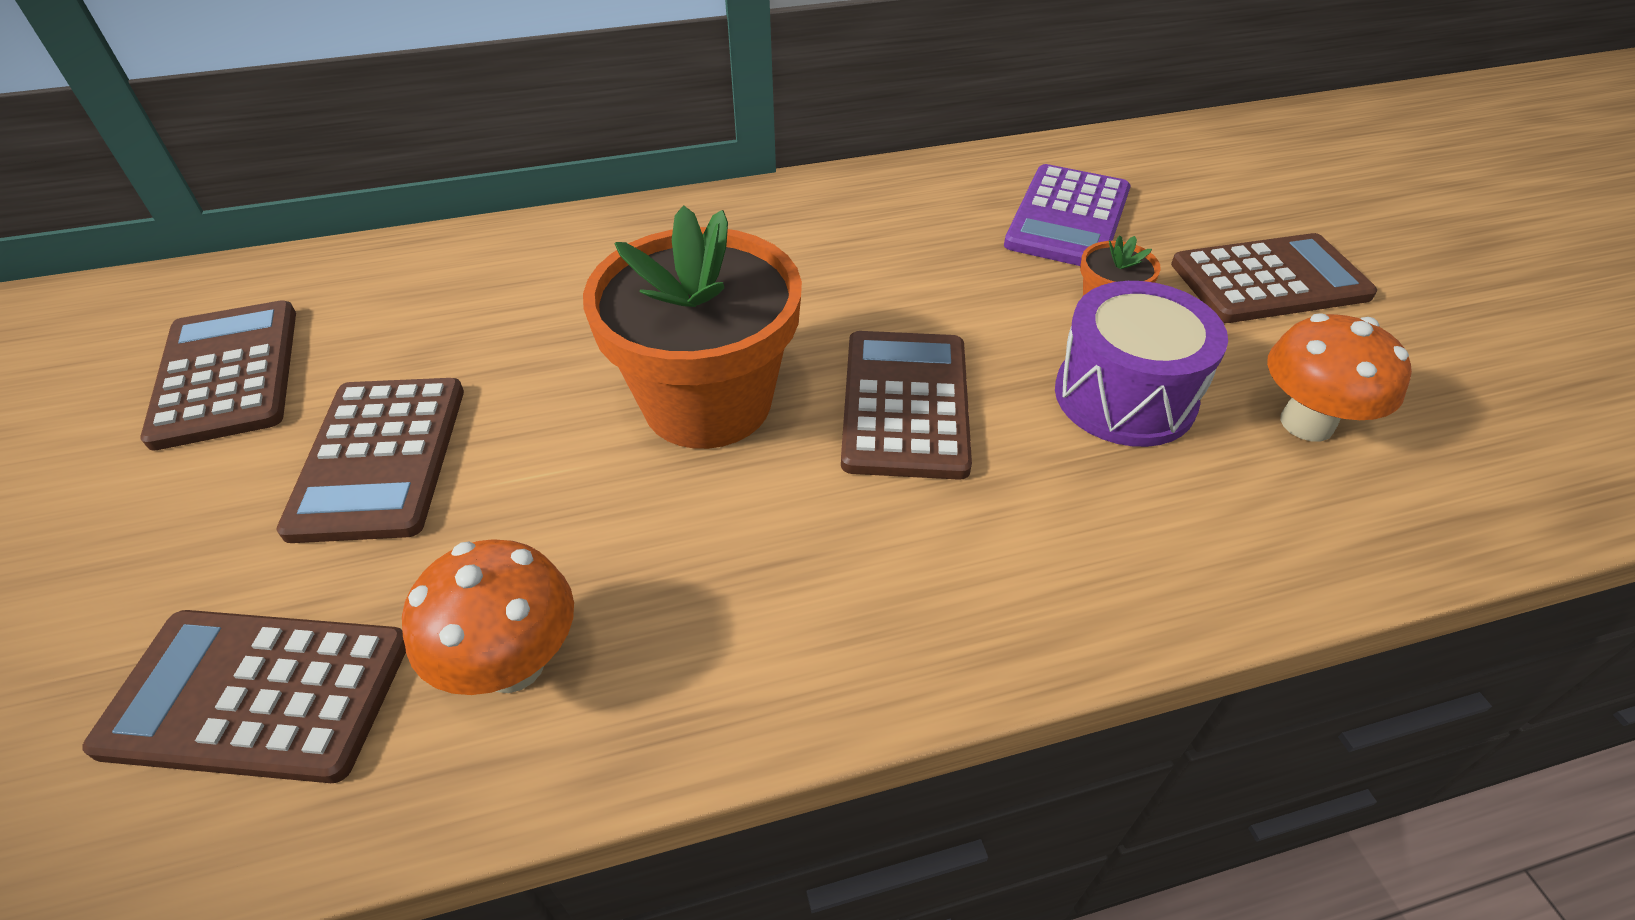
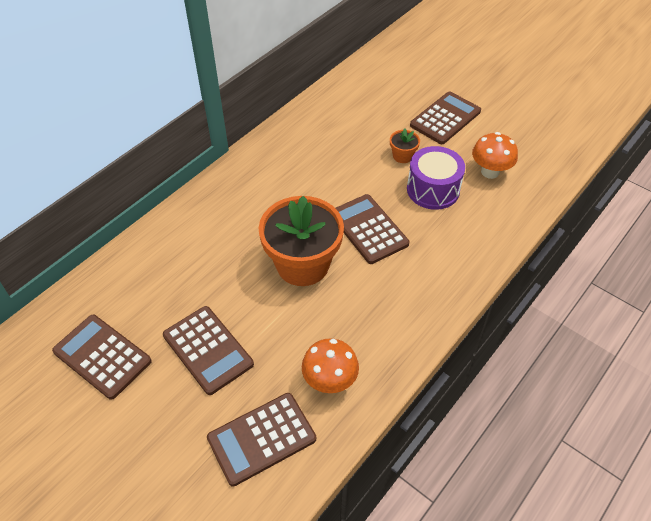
camera: 35 degrees left, 5 degrees up
purple calculator [1004,164,1131,266] -> none

